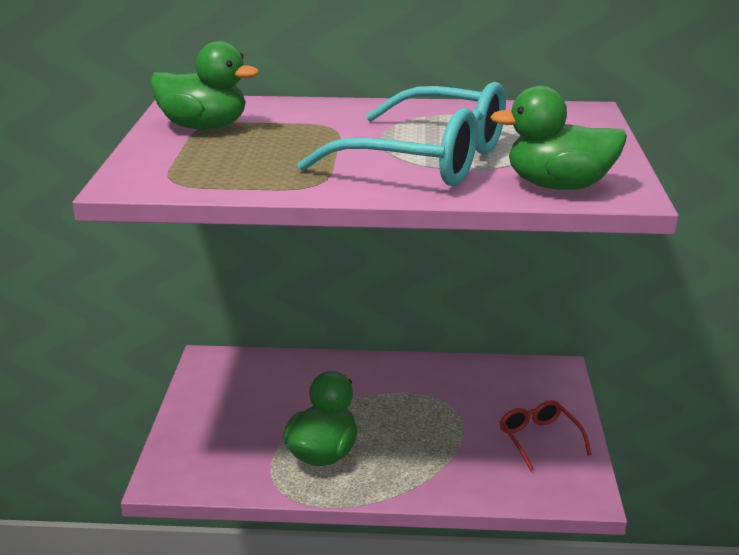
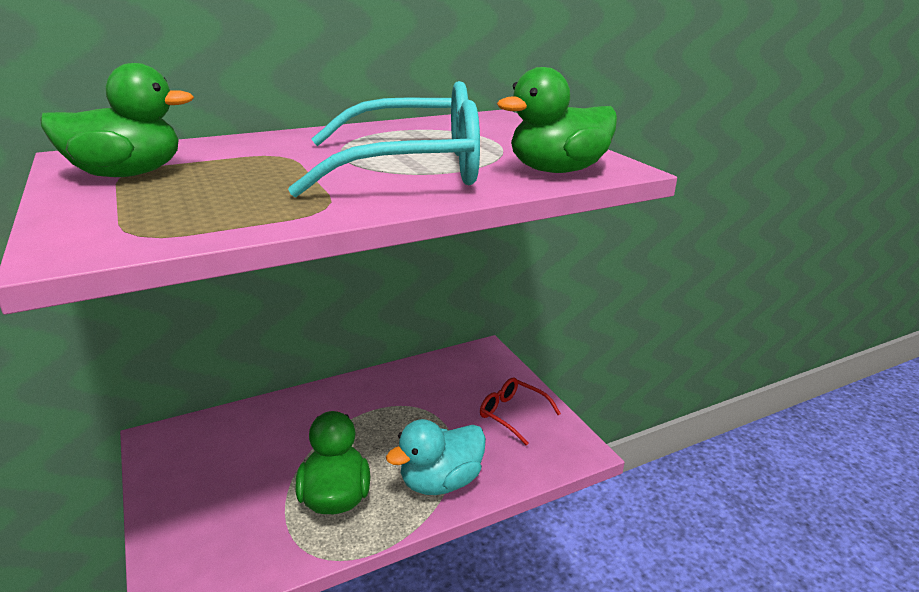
camera: 30 degrees left, 0 degrees up
none -> turquoise duck [386,419,486,495]

